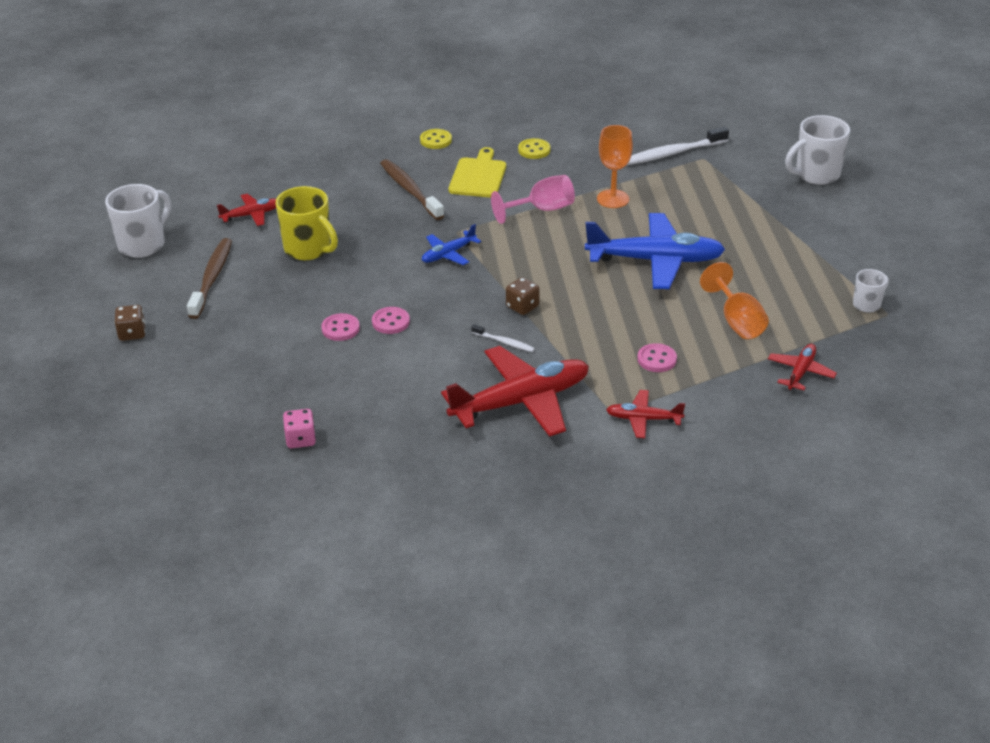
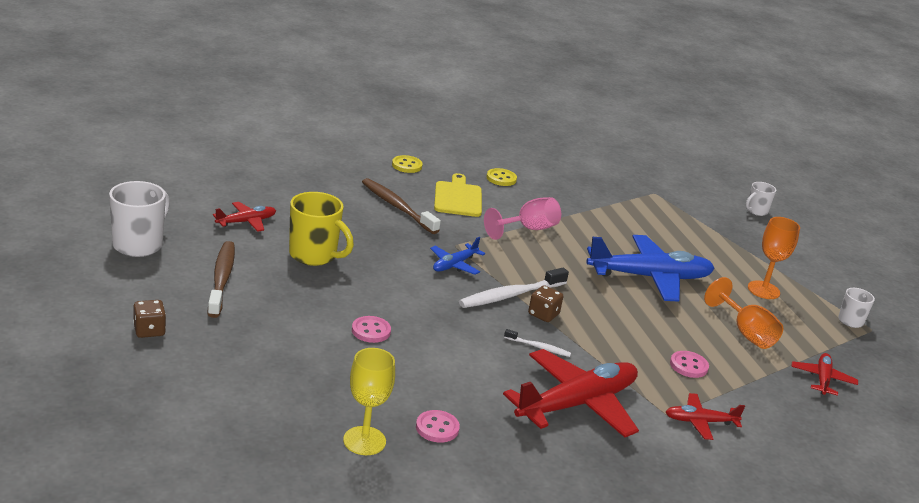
camera: 15 degrees left, 10 degrees down
pink dice [283,409,316,448] -> yellow goblet [343,348,395,455]
pink button [372,307,410,334] -> pink button moved to [416,410,460,443]
orange goblet [597,125,633,208] -> orange goblet moved to [748,217,800,299]
white toothbrush [627,127,729,165] -> white toothbrush moved to [459,268,569,308]
white mug [785,115,850,185] -> white mug [746,182,776,216], size x0.56

